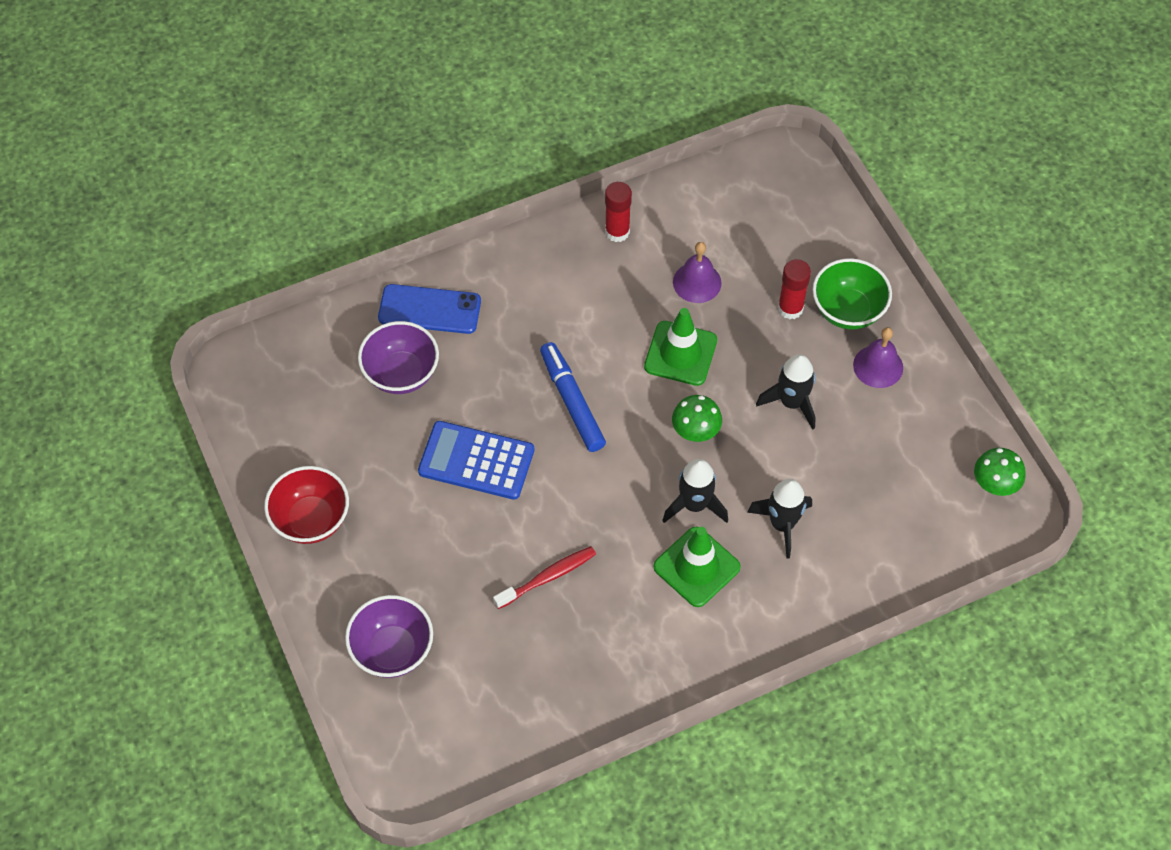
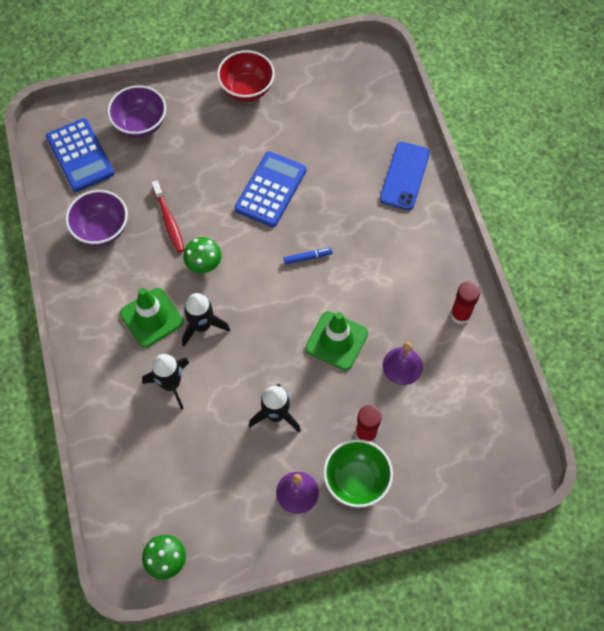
camera: 100 degrees right, 5 degrees up
purple bowl [358,321,439,394] -> purple bowl moved to [65,190,128,246]
blue marker [540,342,606,452] -> blue marker [284,248,332,265], size x0.51
green mushroom [672,395,722,442] -> green mushroom moved to [183,237,222,273]
none -> blue calculator [46,118,115,192]

